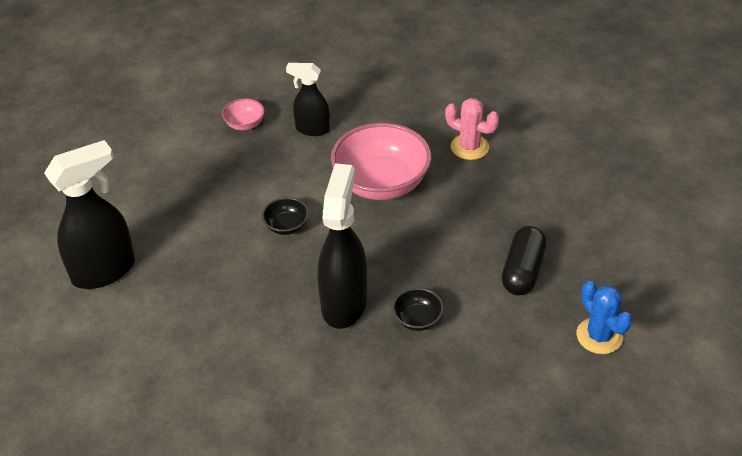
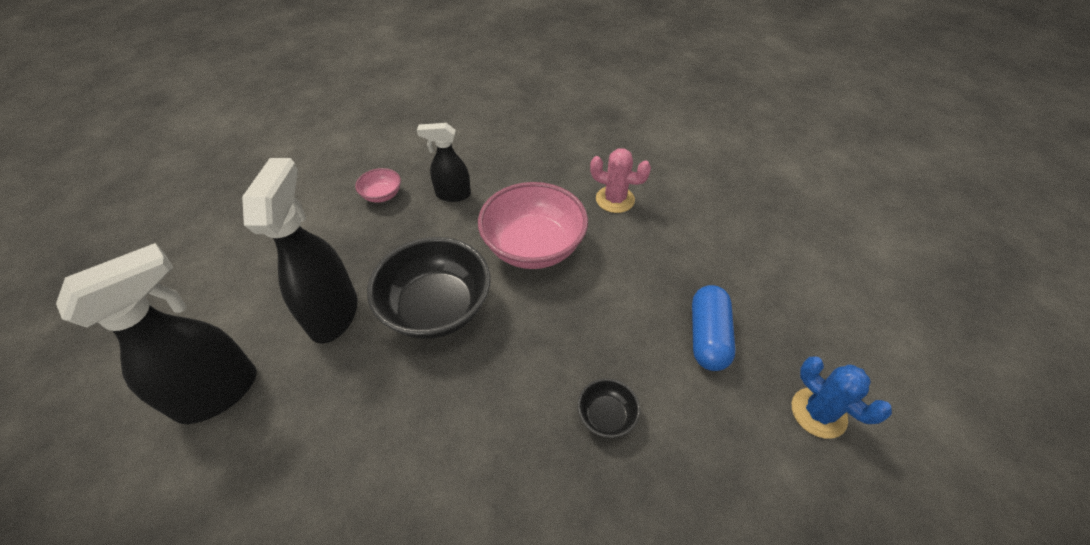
camera: 10 degrees left, 5 degrees up
black bowl [262,197,309,235] -> black bowl [367,237,490,339], size x2.18
black spray bottle [317,163,367,329] -> black spray bottle moved to [242,158,357,344]
black capsule [502,226,546,295] -> blue capsule [692,285,736,371]

